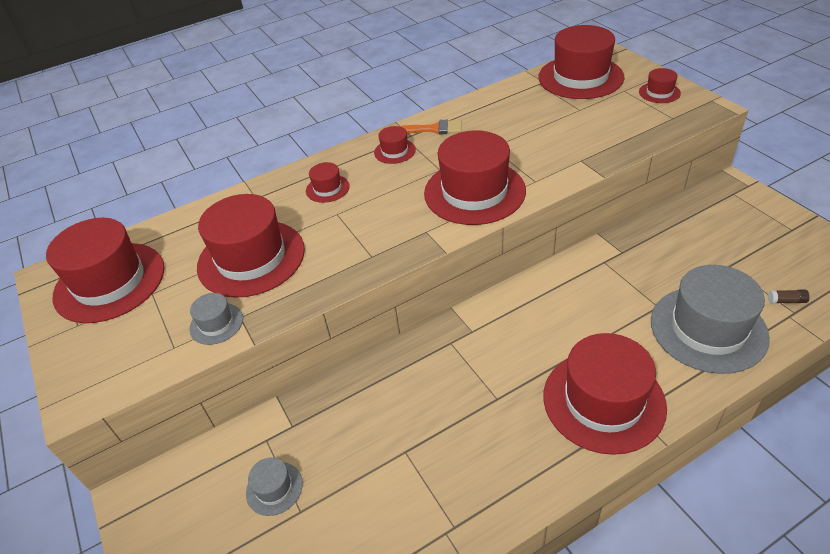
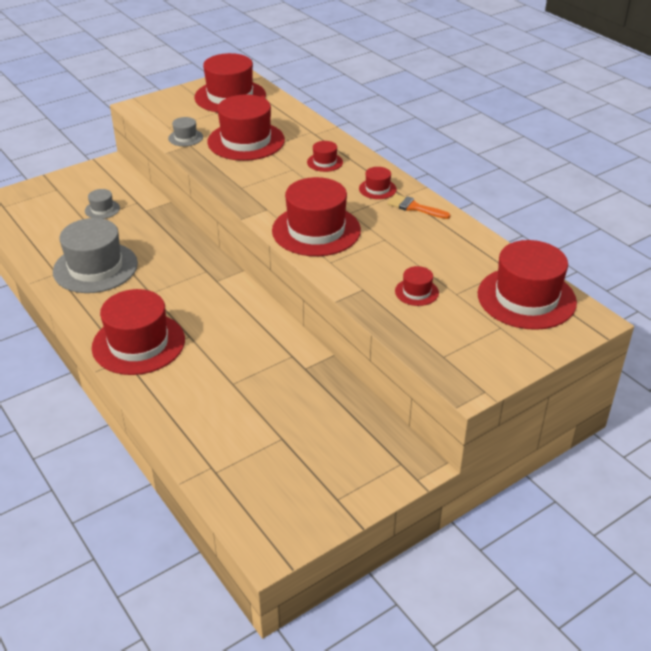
camera: 80 degrees right, 5 degrees down
orange brush [399,120,462,135] -> orange brush turned 120 degrees clockwise [387,194,450,219]
red hat [639,68,681,103] -> red hat moved to [395,266,439,306]
grey hat [651,265,770,374] -> grey hat moved to [53,218,138,293]
brown glue stick [768,290,810,304] -> none

